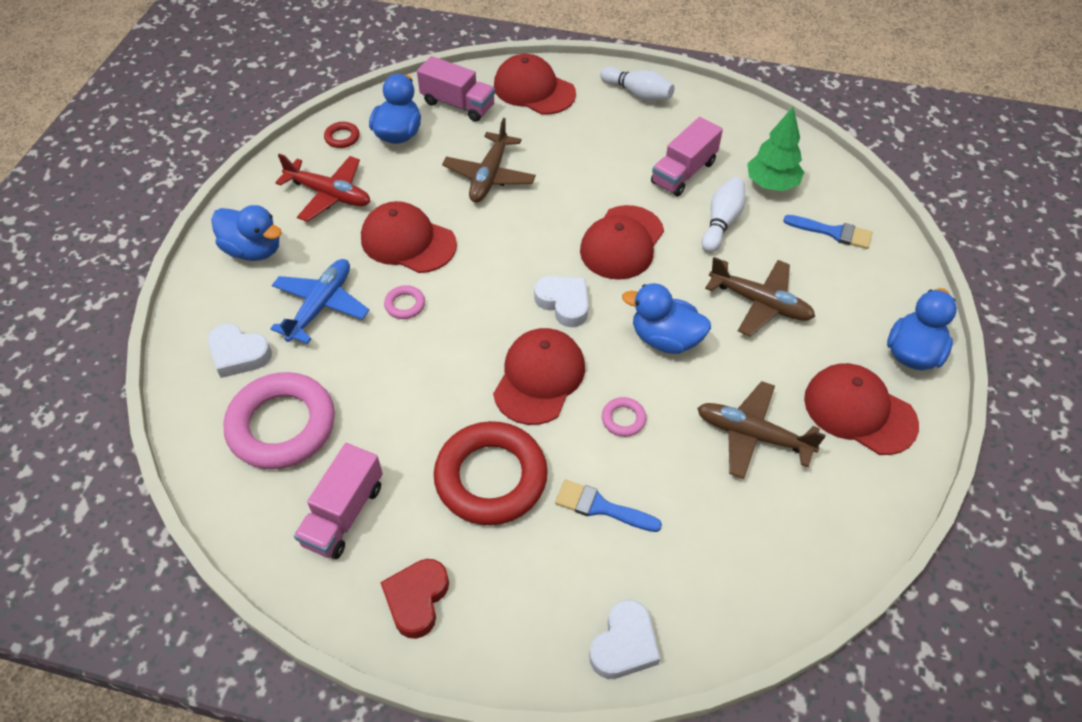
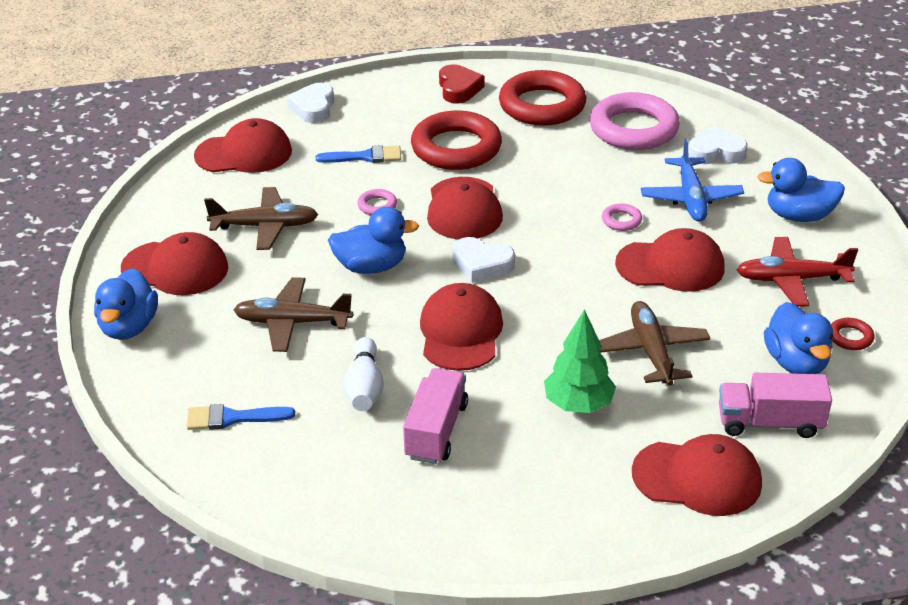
camera: 155 degrees right, 15 degrees down
pink truck [294,443,383,559] -> red ring [499,70,586,126]
white bowling pin [600,66,674,101] -> none
green tree [747,107,804,191] -> green tree moved to [544,309,616,413]
none -> red cap [194,118,292,173]

